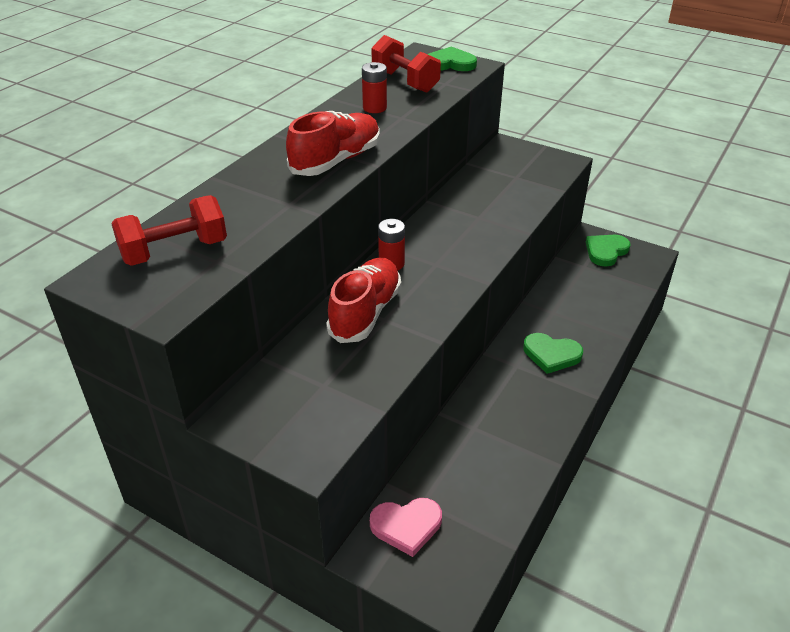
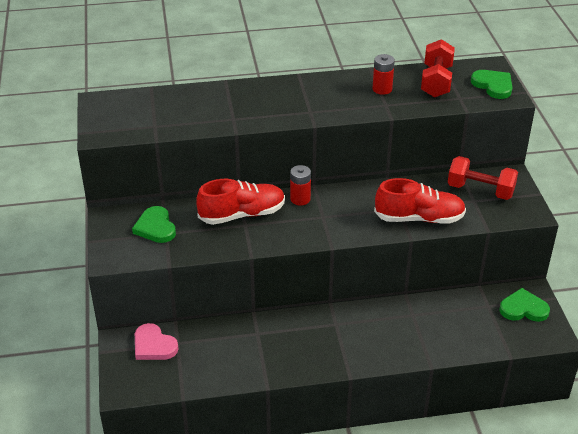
camera: 50 degrees right, 0 degrees up
red dumbbell [111,195,227,266] -> red dumbbell moved to [448,156,518,200]
red shoe [286,111,380,176] -> red shoe moved to [374,178,466,224]
green heart [523,333,583,374] -> green heart moved to [132,206,176,243]

